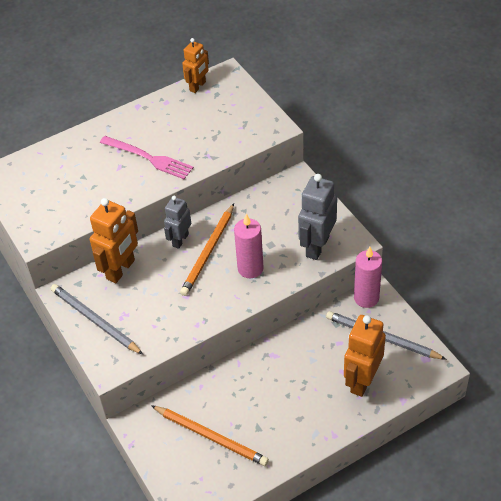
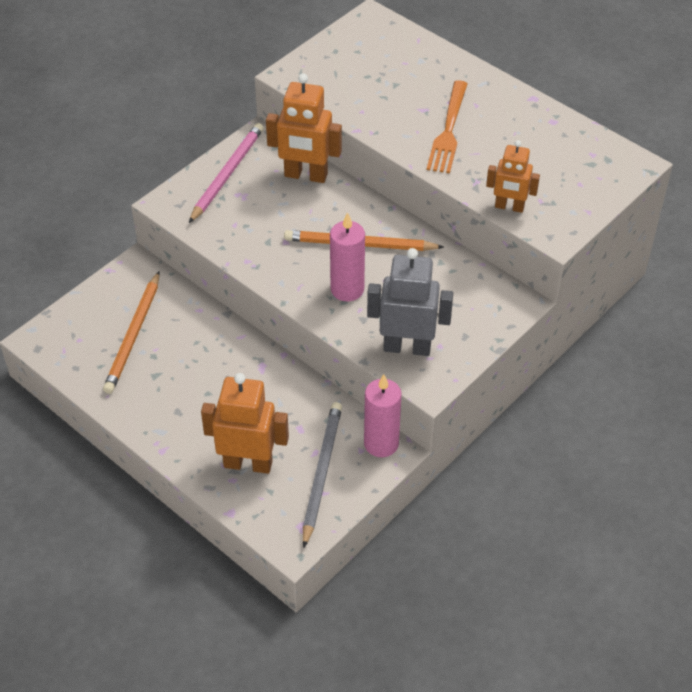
camera: 70 degrees right, 0 degrees up
grey pencil [51,284,143,355] -> pink pencil [189,123,264,223]
pink fork [100,136,194,179] -> orange fork [427,80,468,173]
grey robot [164,196,191,249] -> none
orange robot [182,38,209,93] -> orange robot moved to [486,140,540,213]

